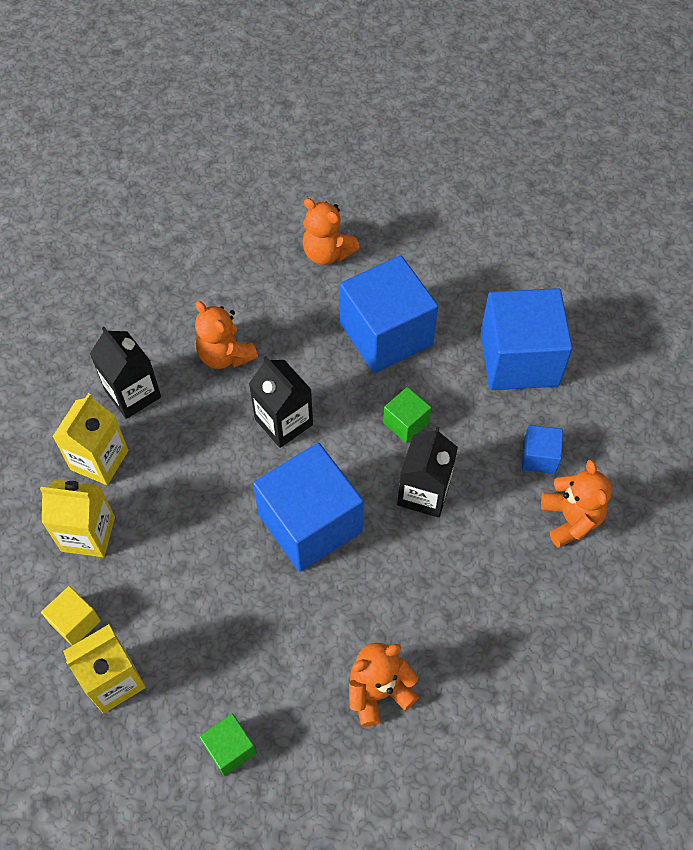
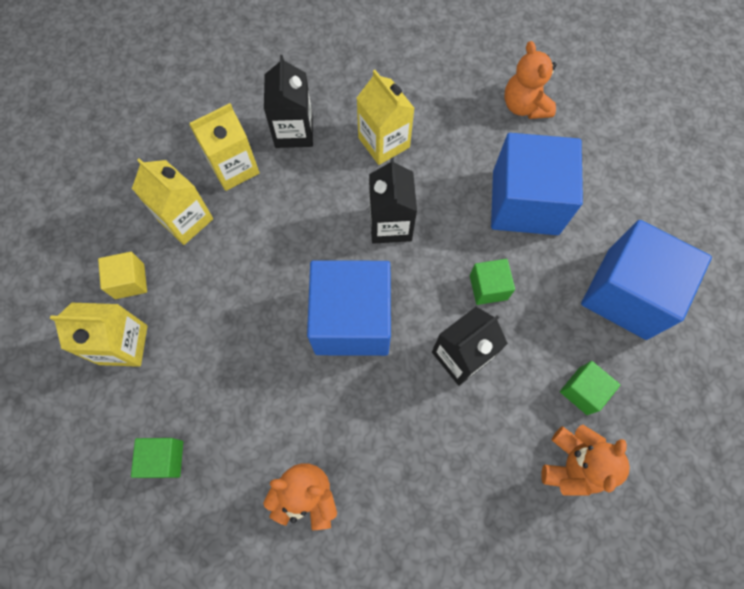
camera: 35 degrees right, 10 degrees up
orange teddy bear [195,301,258,369] -> yellow carton [357,70,415,165]
blue cube [522,425,563,474] -> green cube [560,361,620,415]

